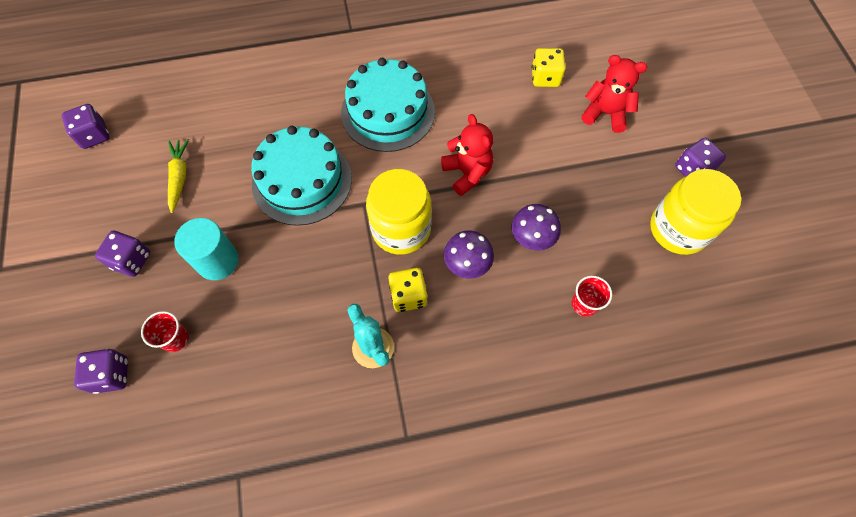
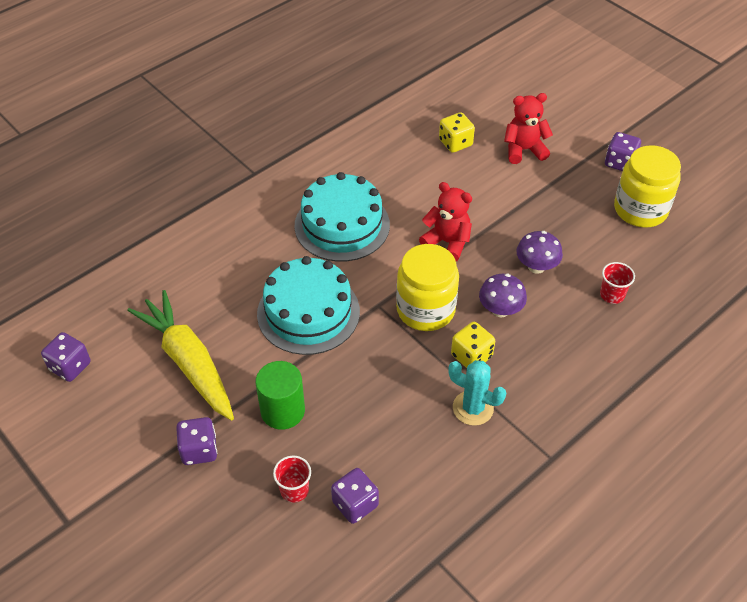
camera: 30 degrees left, 15 degrees down
purple dice [74,349,128,394] -> purple dice moved to [331,468,379,524]
yellow carrot [168,139,189,213] -> yellow carrot [127,290,234,421], size x1.94
turquoise cylinder [174,218,239,280] -> green cylinder [255,361,305,430]

